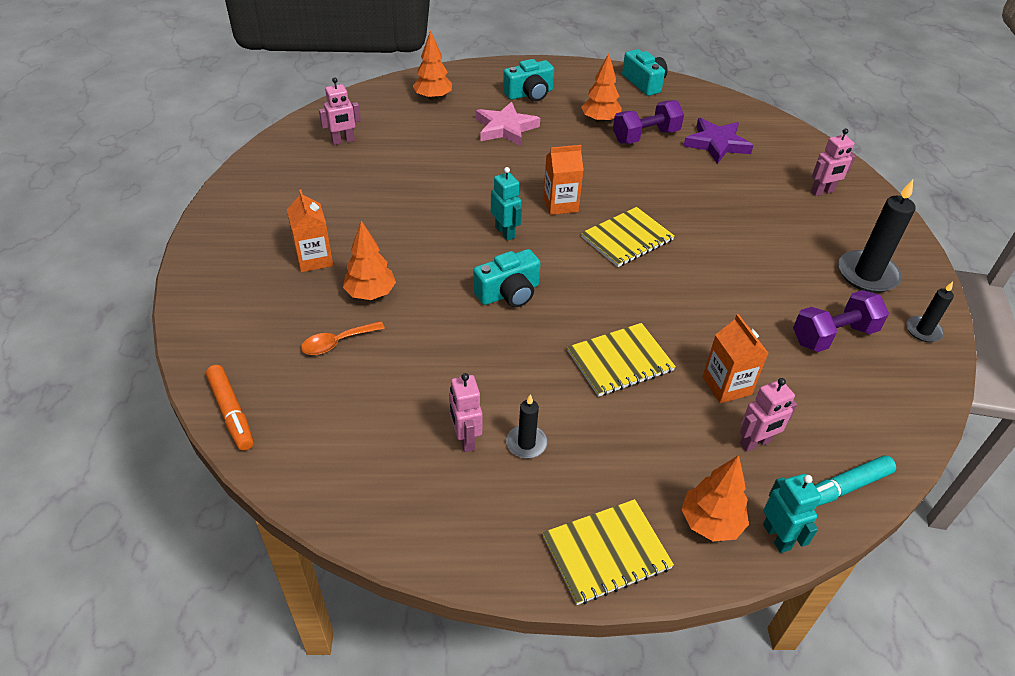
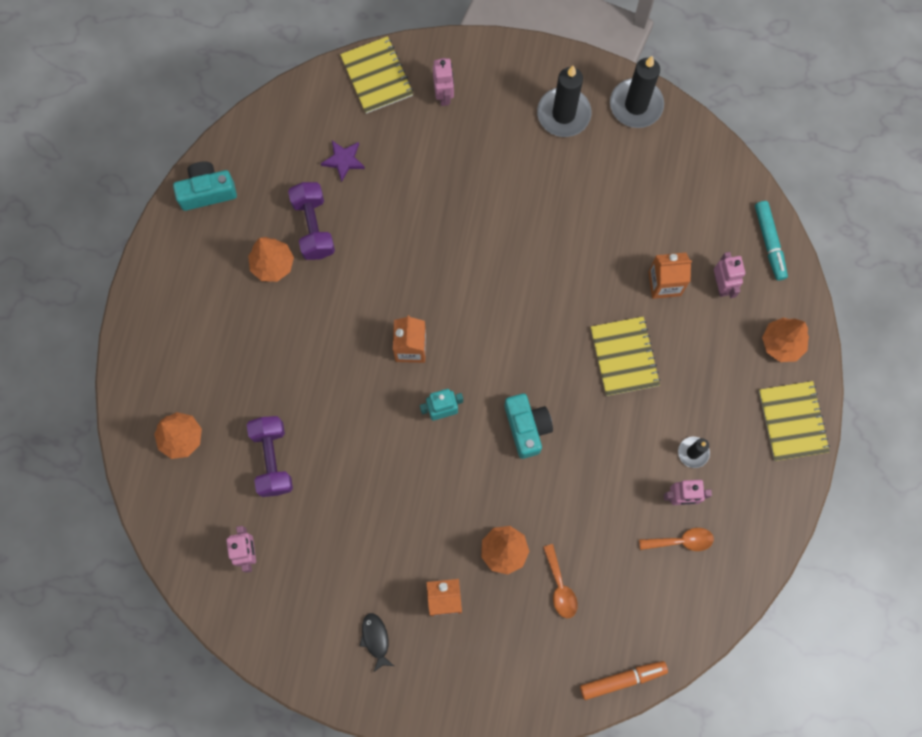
camera: 75 degrees left, 30 degrees up
pink star [476,102,540,146] -> none
turquoise camera [503,59,554,101] -> none
yellow notebook [581,207,675,267] -> yellow notebook moved to [340,36,413,114]
purple star [683,118,754,164] -> purple star [321,140,365,182], size x0.61
turquoise robot [763,474,821,553] -> none
purple dumbbell [793,290,889,352] -> purple dumbbell moved to [247,416,293,497]
black candle [907,282,954,342] -> black candle [610,56,664,128], size x1.82
none -> black fish [360,613,394,672]
none -> orange spoon [639,528,714,551]

